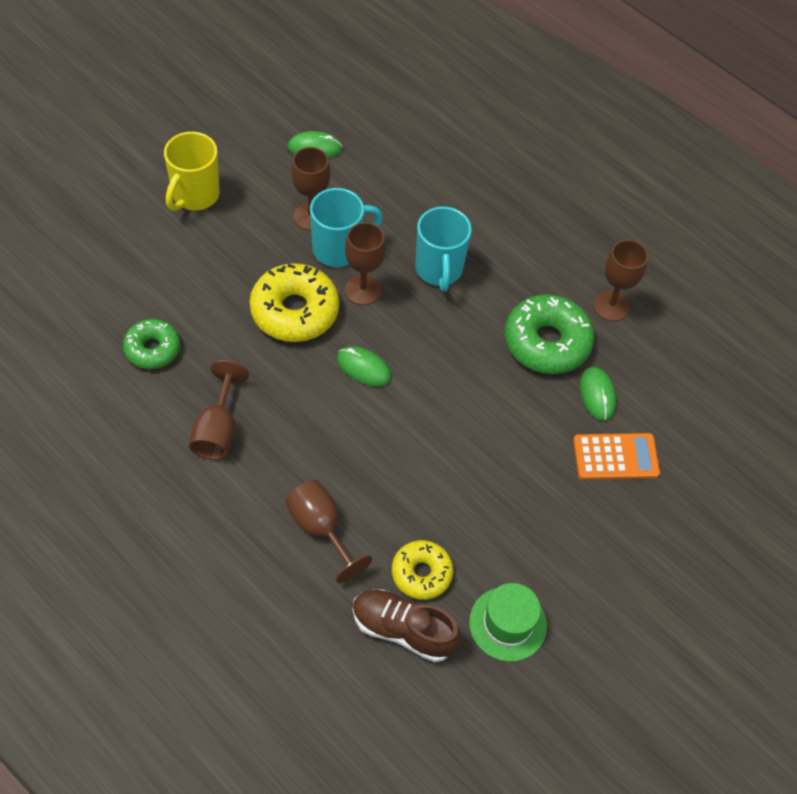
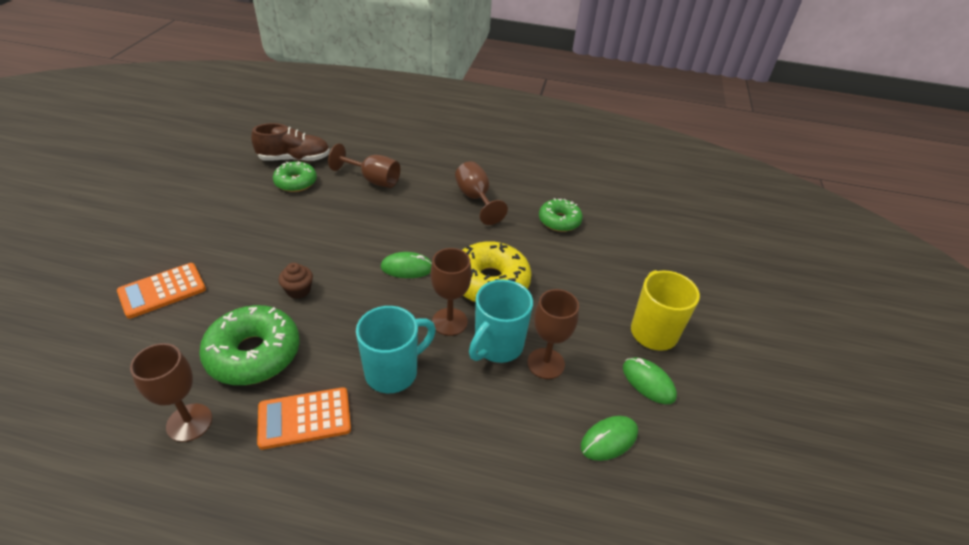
camera: 150 degrees right, 15 degrees down
yellow donut [392,540,454,600] -> green donut [273,161,317,192]
turquoise mug [415,206,472,292] -> turquoise mug turned 90 degrees clockwise [356,306,436,393]
green hat [469,583,547,662] -> none
green mouse [580,367,616,421] -> green mouse moved to [623,357,677,404]
none -> orange calculator [257,387,351,450]
none -> brown cupcake [278,263,313,299]

